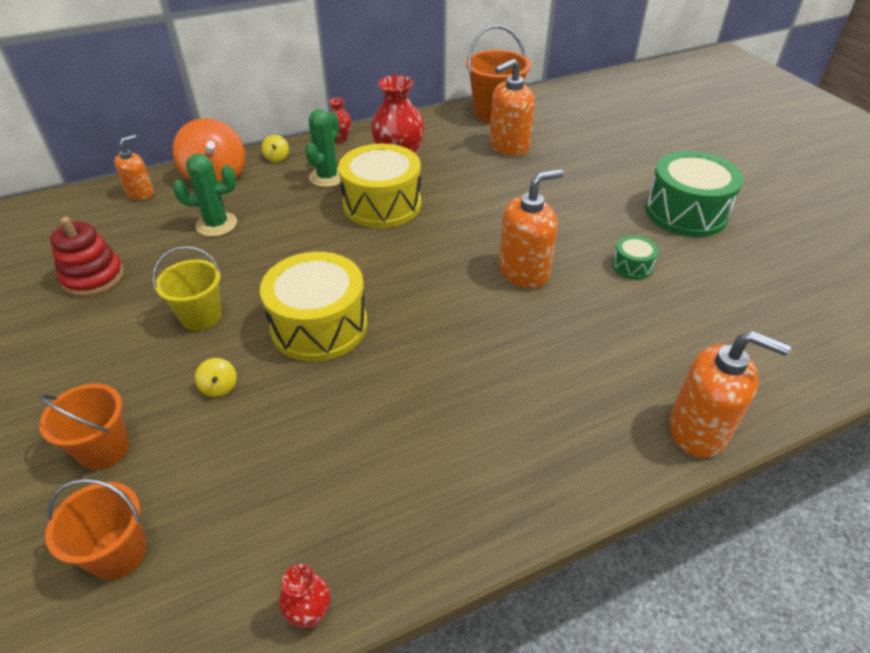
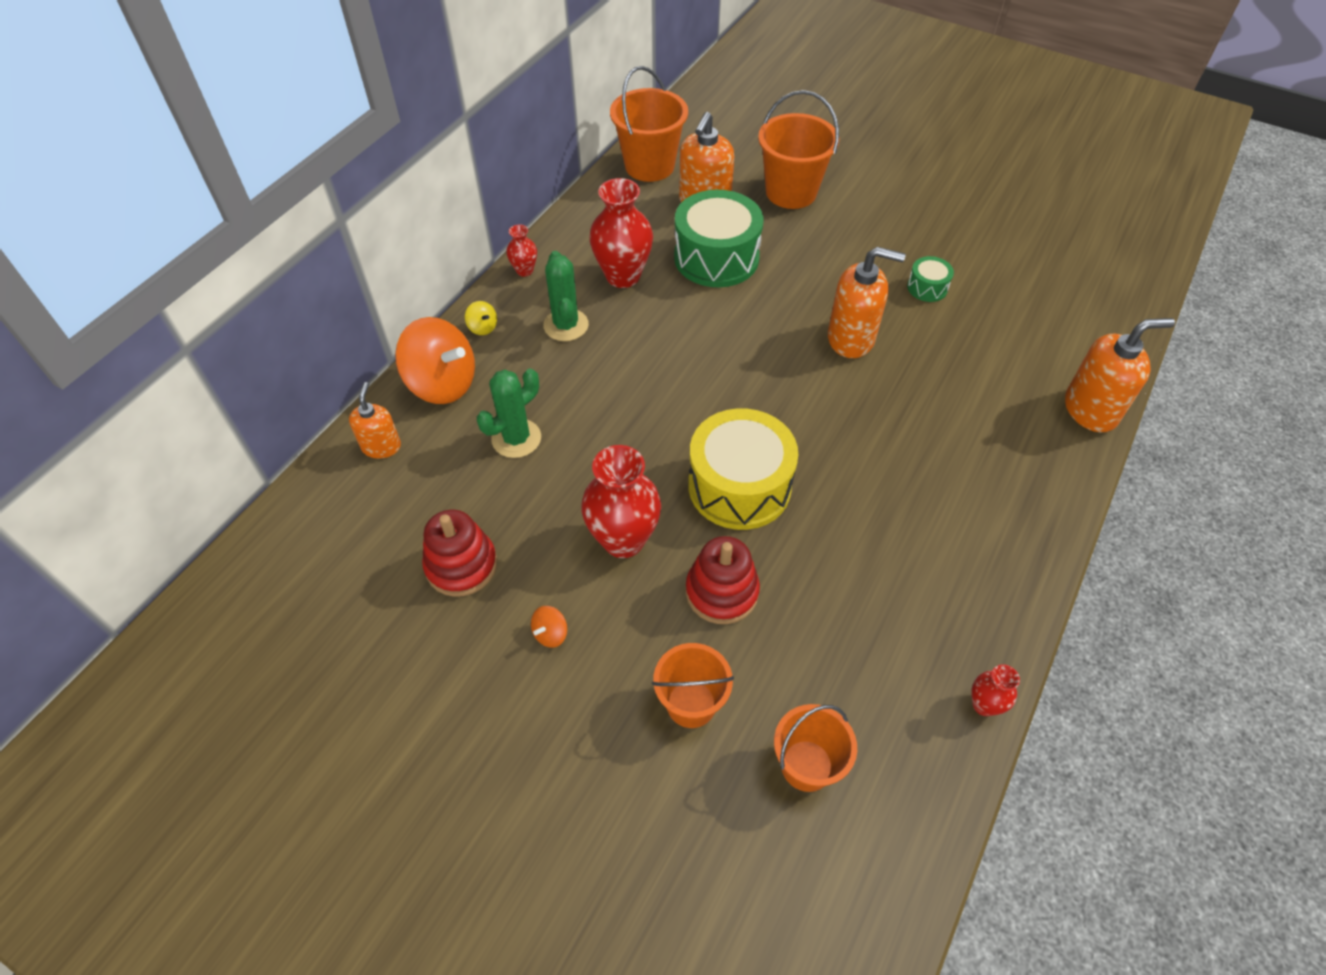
camera: 35 degrees left, 10 degrees up
yellow bucket [153,246,221,331] -> red vase [581,445,661,558]
yellow spinning top [195,358,237,397] -> red stacking toy [686,536,760,624]
yellow drum [338,144,421,228] -> none
orange soap dispenser [499,169,563,289] -> orange soap dispenser turned 75 degrees clockwise [828,247,906,358]
green drum [645,151,743,237] -> green drum moved to [674,190,763,287]
none -> orange spinning top [531,606,567,648]
none -> orange bucket [758,90,839,209]

